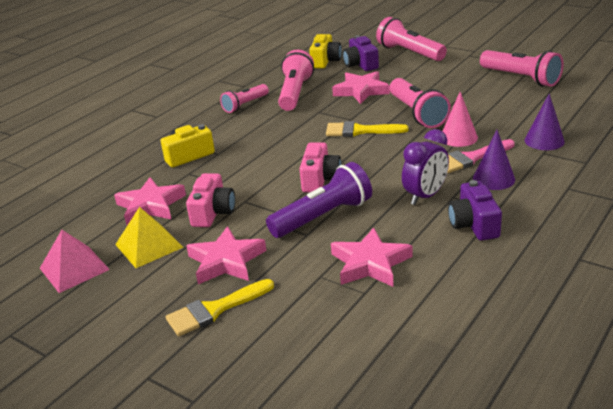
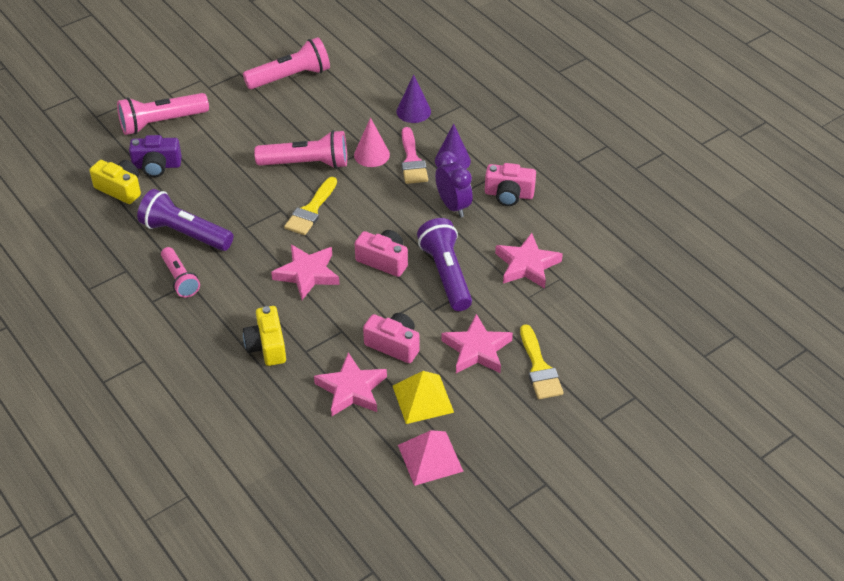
camera: 75 degrees left, 15 degrees up
pink flashlight [278,50,314,111] -> purple flashlight [137,189,233,251]
pink star [332,71,390,104] -> pink star moved to [271,244,340,300]
purple camera [448,180,502,241] -> pink camera [485,163,536,206]

